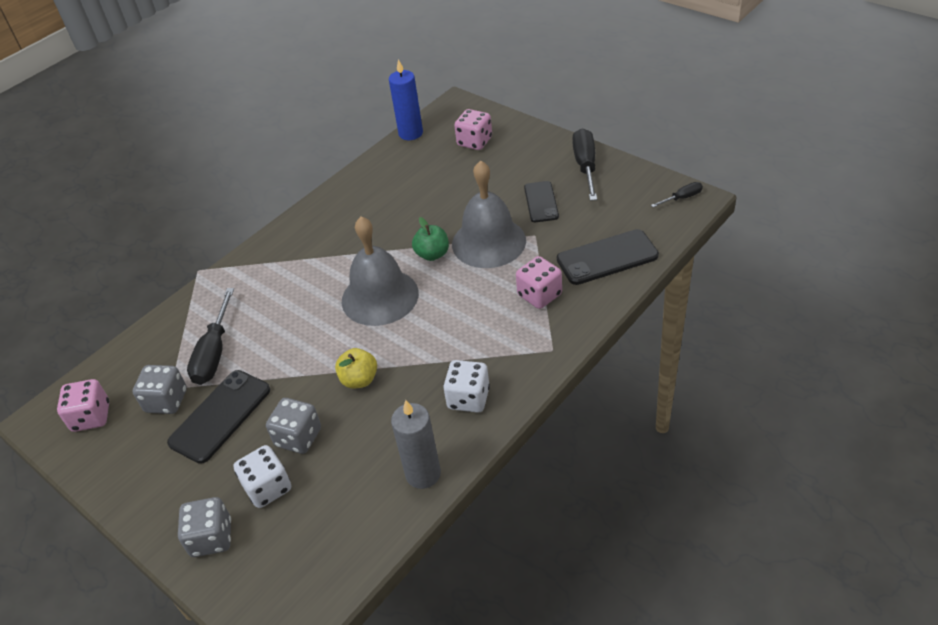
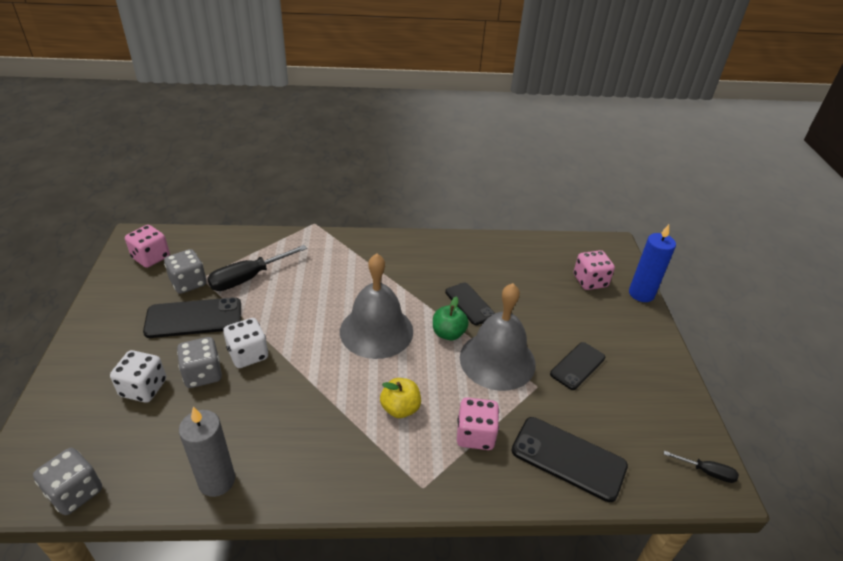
camera: 40 degrees right, 5 degrees down
grey dice [178,497,231,557] -> grey dice moved to [33,448,102,515]
yellow apple [335,348,377,388] -> yellow apple moved to [380,378,421,418]
blue candle [389,59,423,140] -> blue candle moved to [629,224,676,302]
white dice [443,360,490,413] -> white dice moved to [223,318,268,368]
black screwdriver [572,128,597,201] -> none
none -> black phone [445,282,495,325]

